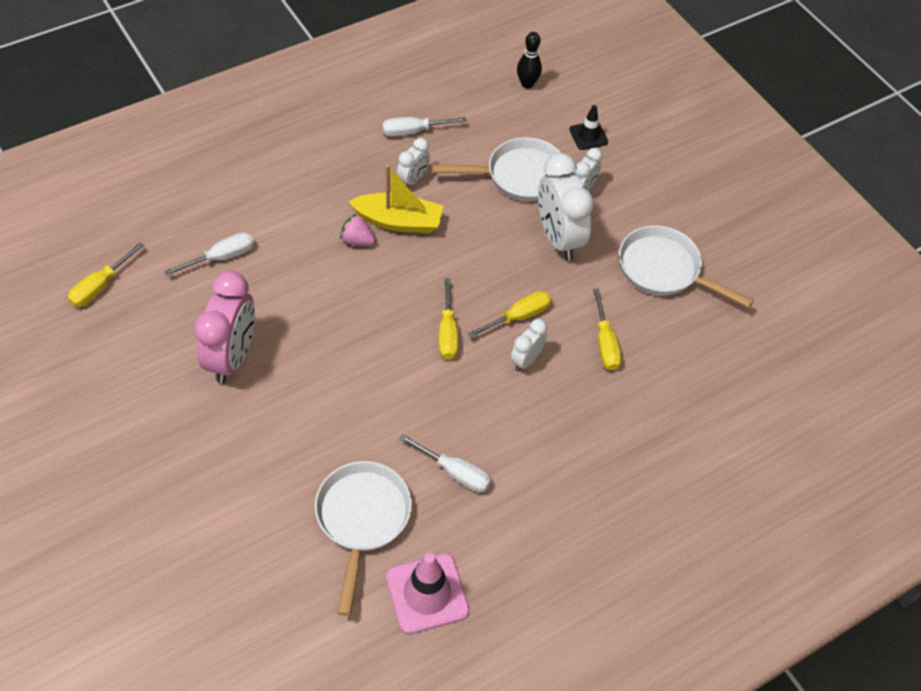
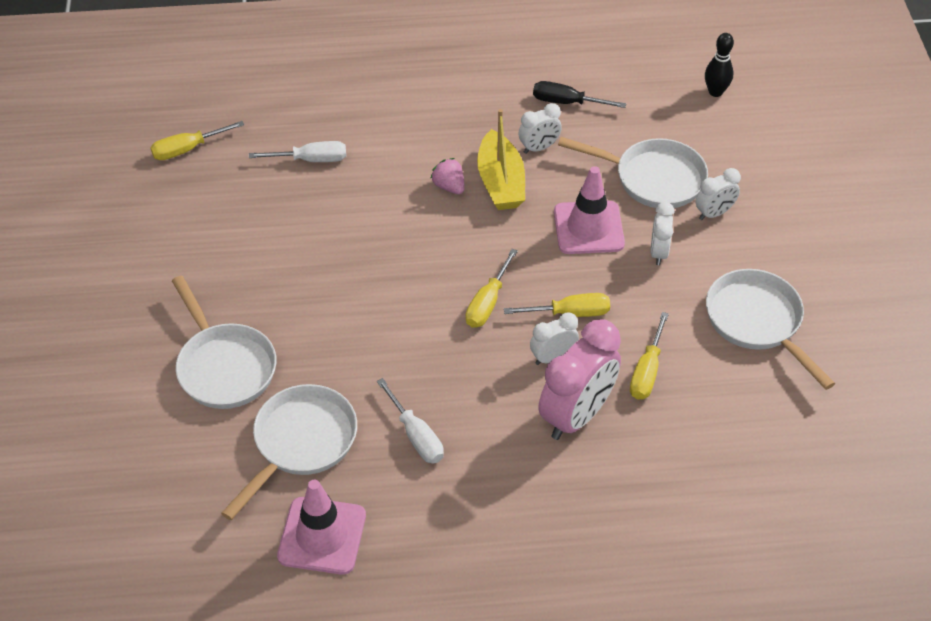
camera: 30 degrees right, 5 degrees down
pink clock [194,271,255,384] -> pink clock moved to [538,319,621,440]
yellow boat [348,165,443,234] -> yellow boat turned 45 degrees clockwise [477,109,525,210]
white screwdriver [382,117,467,137] -> black screwdriver [533,81,626,108]
white clock [538,153,594,260] -> white clock [650,202,675,265], size x0.52
black traffic cone [569,105,608,150] -> none
none -> white pan [172,276,276,409]
none -> pink traffic cone [554,166,625,254]

